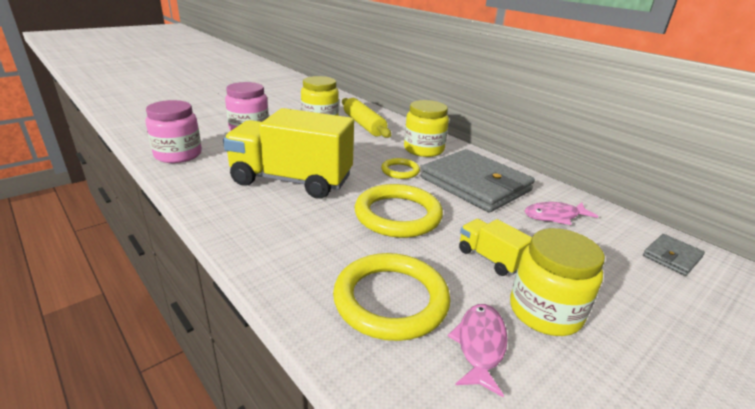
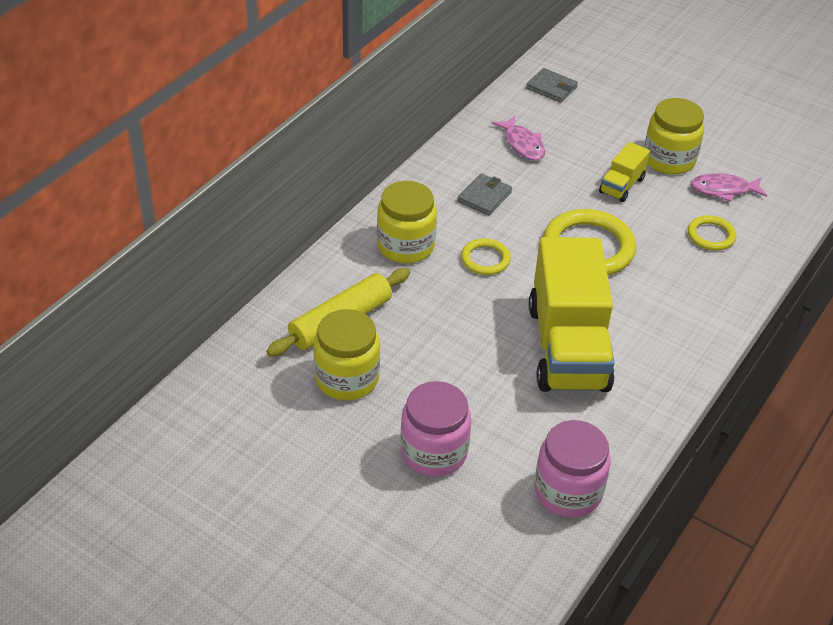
camera: 105 degrees left, 15 degrees up
yellow ring [333,253,450,341] -> yellow ring [688,215,736,251], size x0.53
grey wallet [421,149,535,213] -> grey wallet [457,173,512,215], size x0.44

